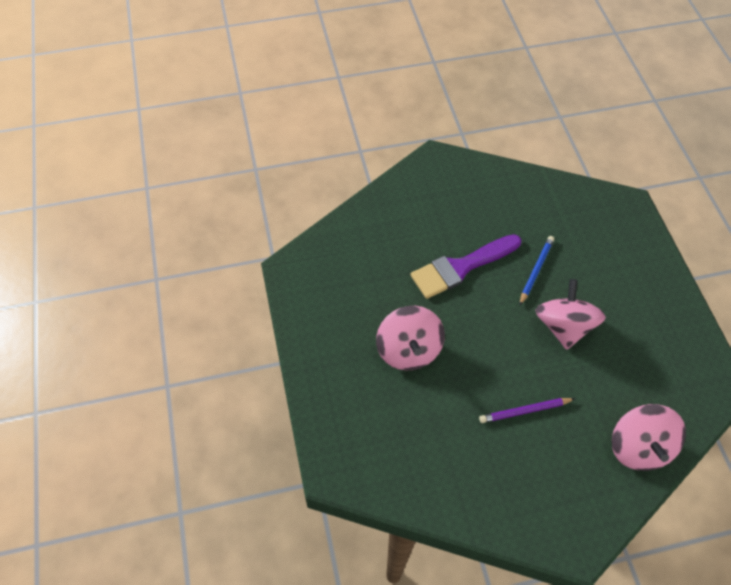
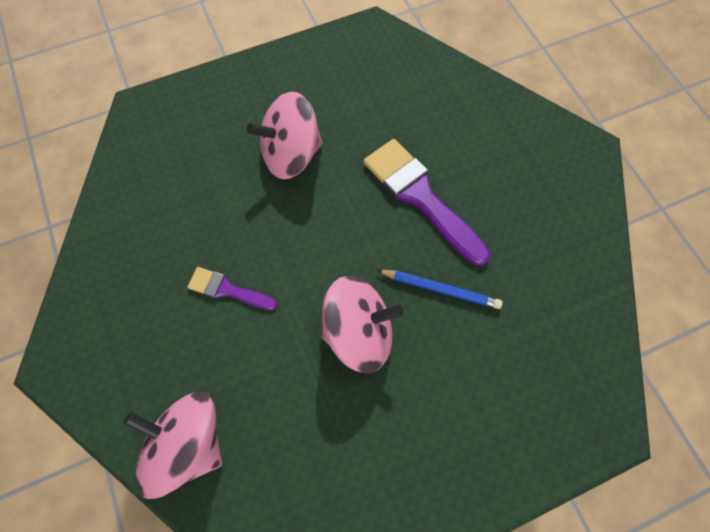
camera: 80 degrees right, 10 degrees up
purple pencil [479,398,575,423] -> purple brush [187,267,277,310]
pink spinning top [612,404,686,471] -> pink spinning top turned 45 degrees clockwise [123,392,222,499]

